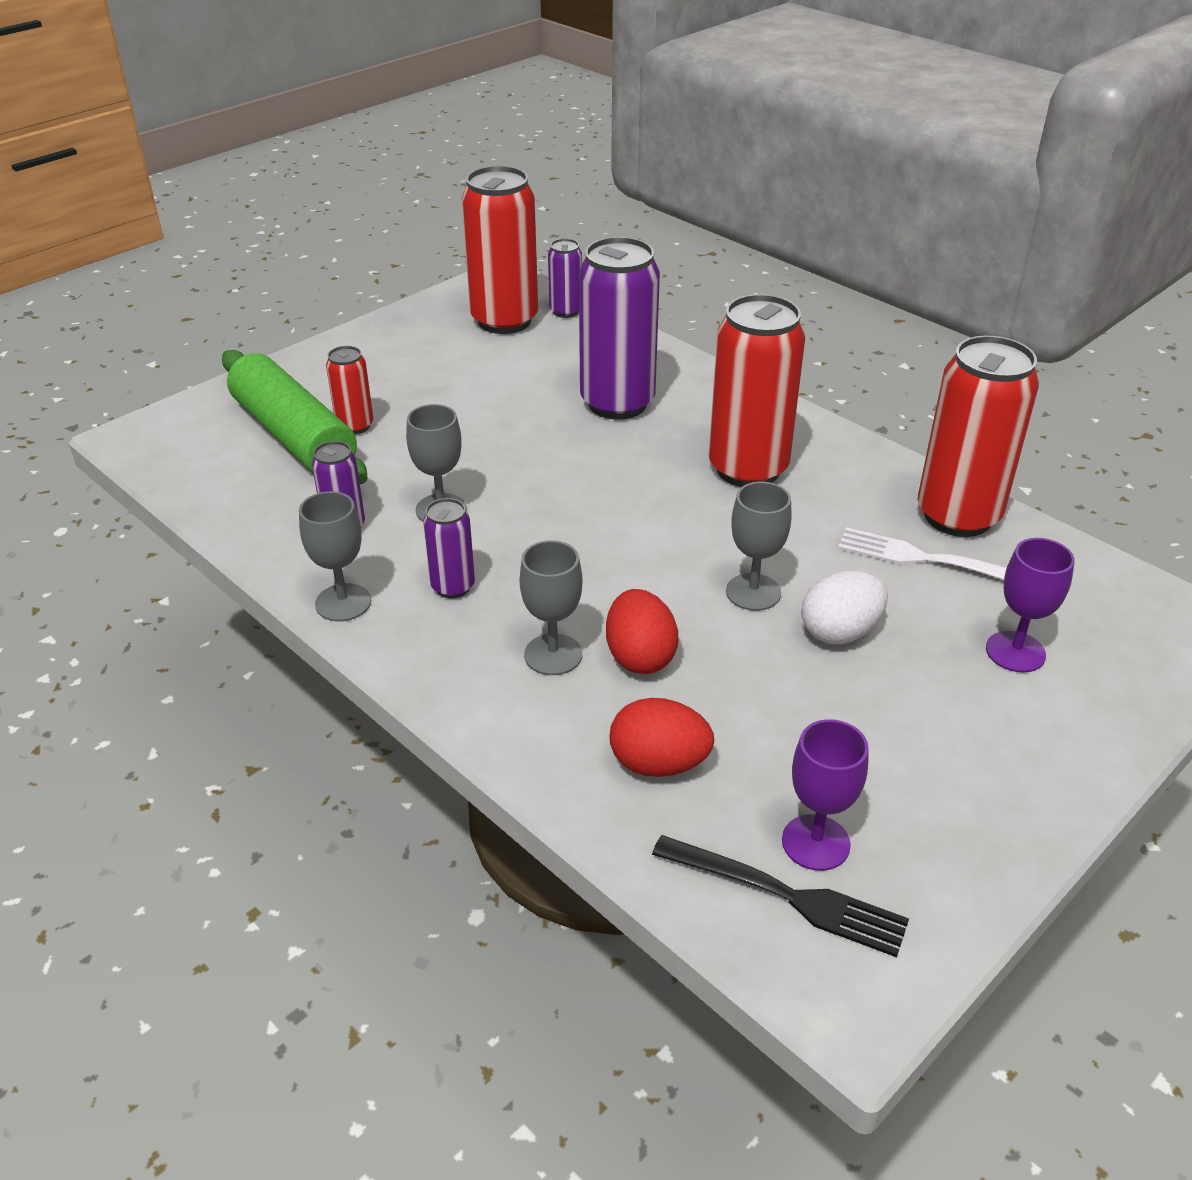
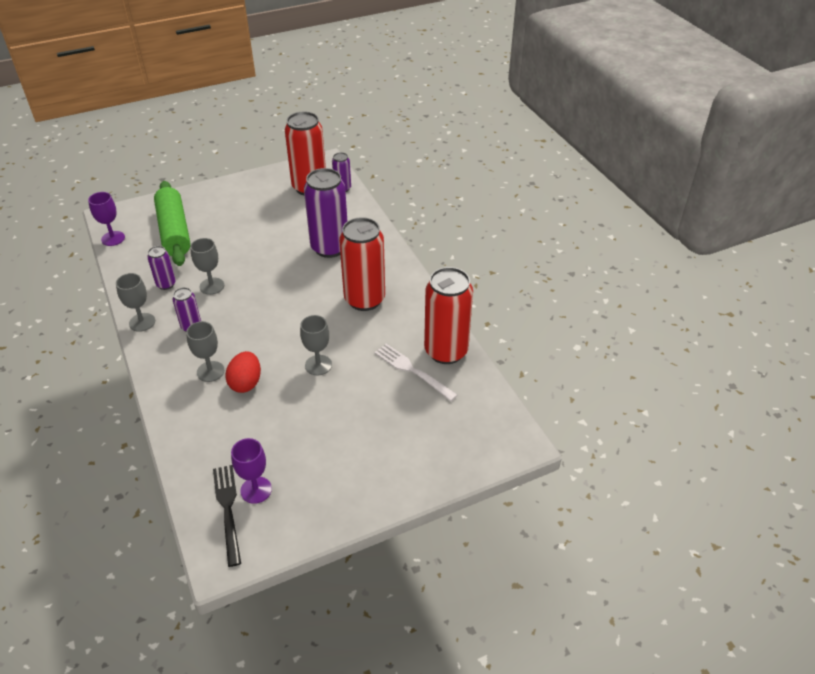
camera: 20 degrees right, 5 degrees up
red can [326,346,373,434] -> none
red egg [610,698,714,777] -> none
black fork [652,835,909,957] -> black fork turned 150 degrees counterclockwise [213,465,241,567]
white egg [801,570,888,644] -> none
purple goblet [986,538,1075,673] -> purple goblet moved to [88,192,125,246]

